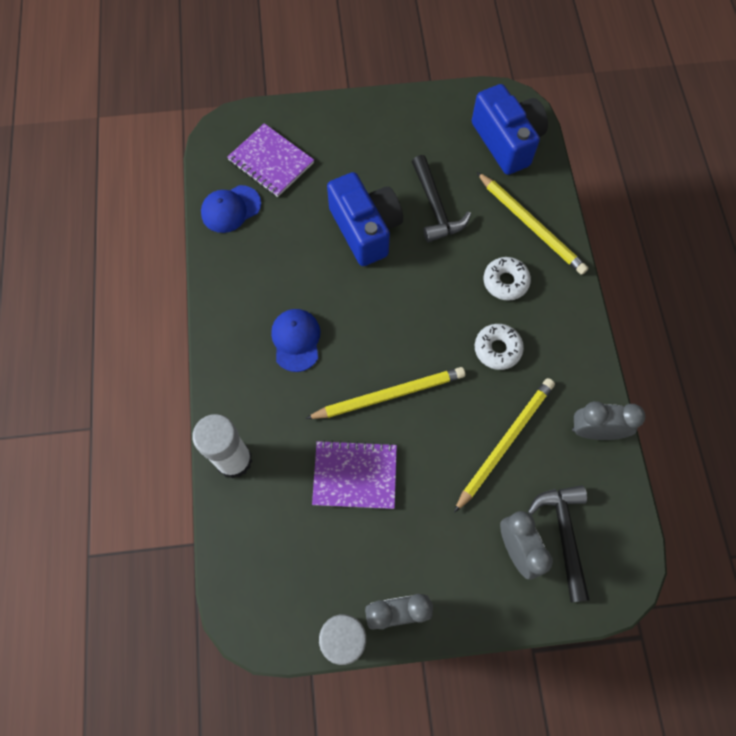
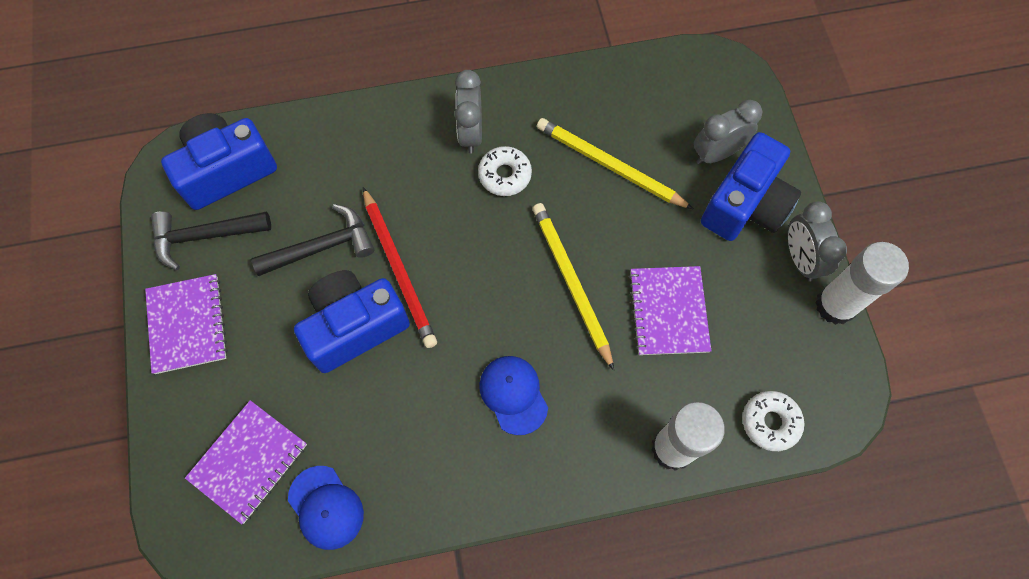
camera: 95 degrees left, 0 degrees up
blue cap [271,309,320,372] -> blue cap turned 75 degrees clockwise [479,356,548,435]
yellow pencil [477,172,588,275] -> none
white donut [483,257,531,301] -> white donut moved to [743,391,804,451]
black hammer [528,485,589,602] -> black hammer moved to [151,211,271,270]
grey clock [572,401,645,440] -> grey clock moved to [455,70,482,153]
none -> purple notebook [145,274,228,374]
none -> red pencil [363,187,437,348]
none -> blue camera [701,132,801,241]

